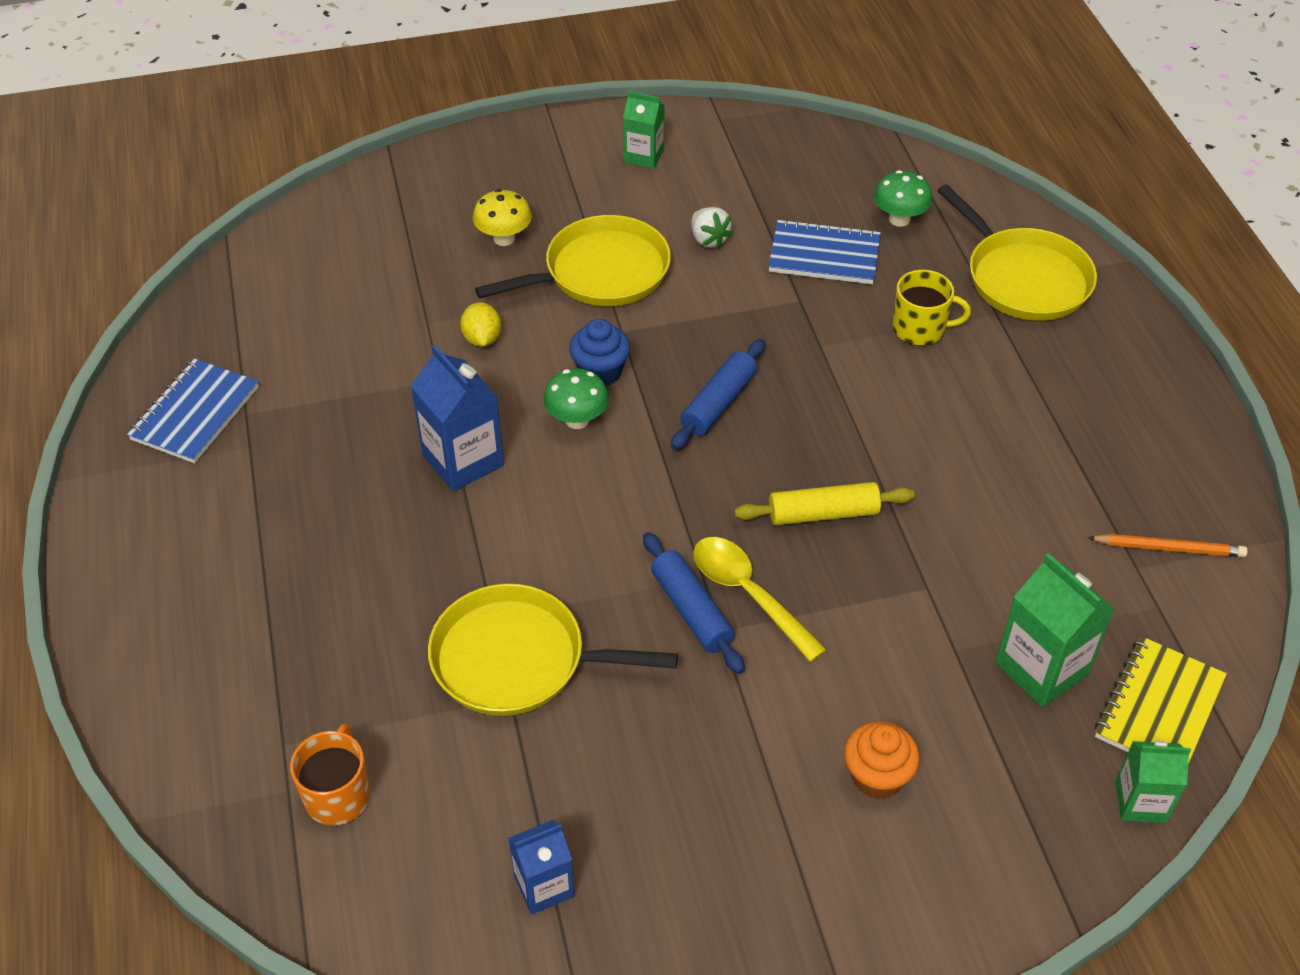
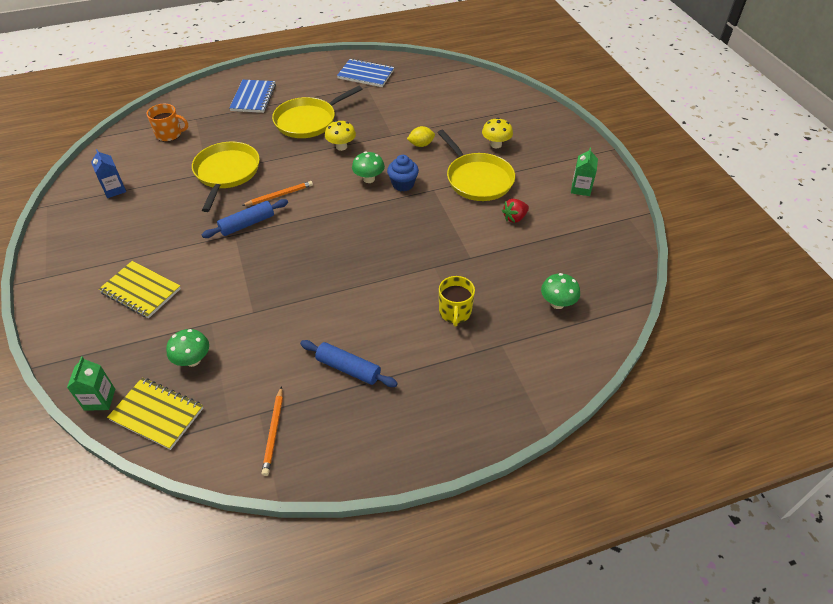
camera: 85 degrees right, 0 degrees up
blue carton [411,345,504,492] -> yellow mushroom [325,120,356,151]
blue rolling pin [671,339,765,450] -> blue rolling pin moved to [300,340,398,387]
white strawberry [692,207,733,249] -> red strawberry [502,199,529,223]
yellow spoon [693,537,827,662] -> none
yellow rolling pin [734,482,915,525] -> none
blue notebook [768,219,881,284] -> blue notebook moved to [229,80,276,113]
orange cupcake [844,721,920,799] -> yellow notebook [99,261,181,318]
yellow pan [937,184,1097,321] -> yellow pan moved to [272,86,362,138]
green carton [995,553,1115,707] -> green mushroom [166,329,209,367]
none -> orange pencil [242,181,313,206]

